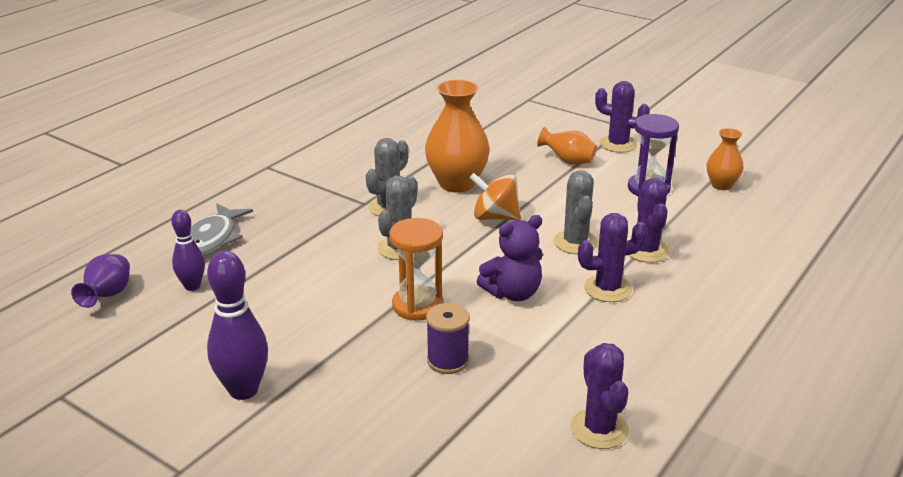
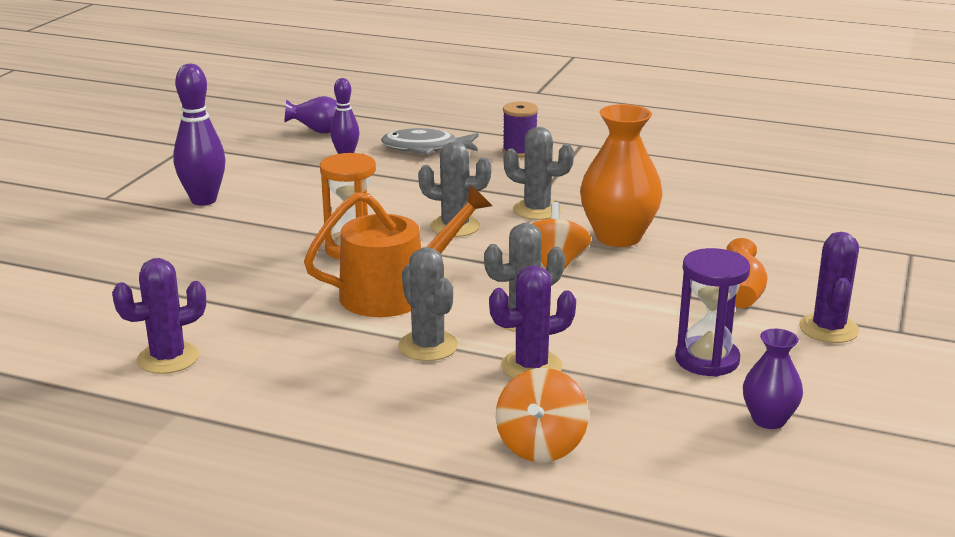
camera: 75 degrees right, 5 degrees down
purple spool [426,303,470,374] -> purple spool moved to [502,101,538,158]
purple teddy bear [477,215,543,301] -> orange watering can [304,185,492,317]
purple cactus [578,213,648,302] -> grey cactus [398,247,458,361]
orange vase [707,128,744,190] -> purple vase [743,329,803,429]
none -> orange spinning top [496,368,589,462]

